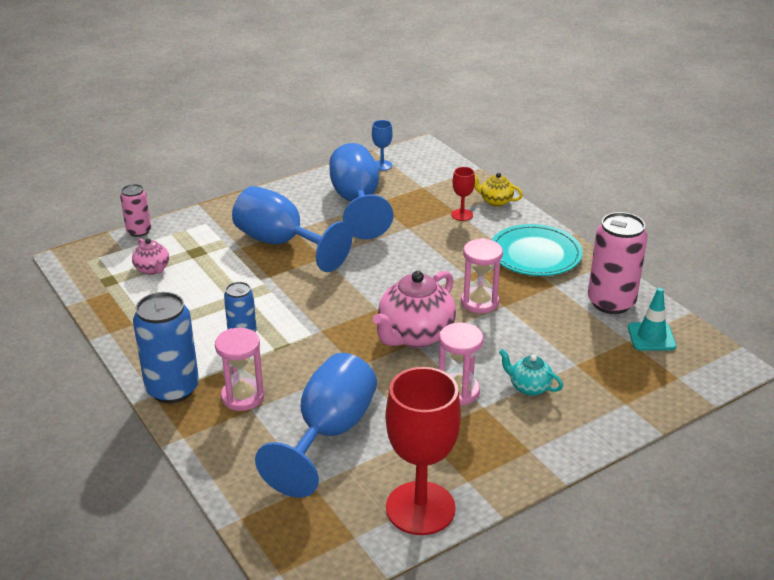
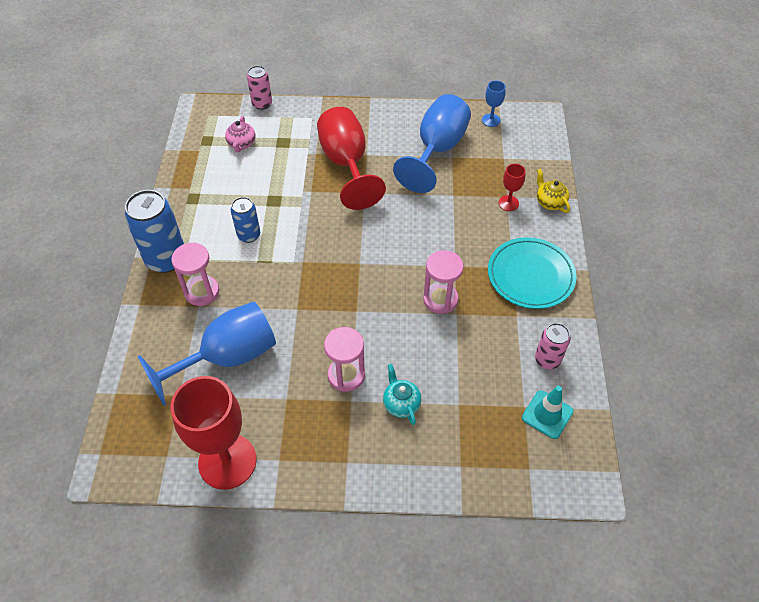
camera: 35 degrees right, 20 degrees up
blue goblet [232,186,352,272] -> red goblet [317,107,386,210]
pink teapot [373,271,456,348] -> none
pink can [588,212,648,314] -> pink can [535,323,571,369], size x0.57

